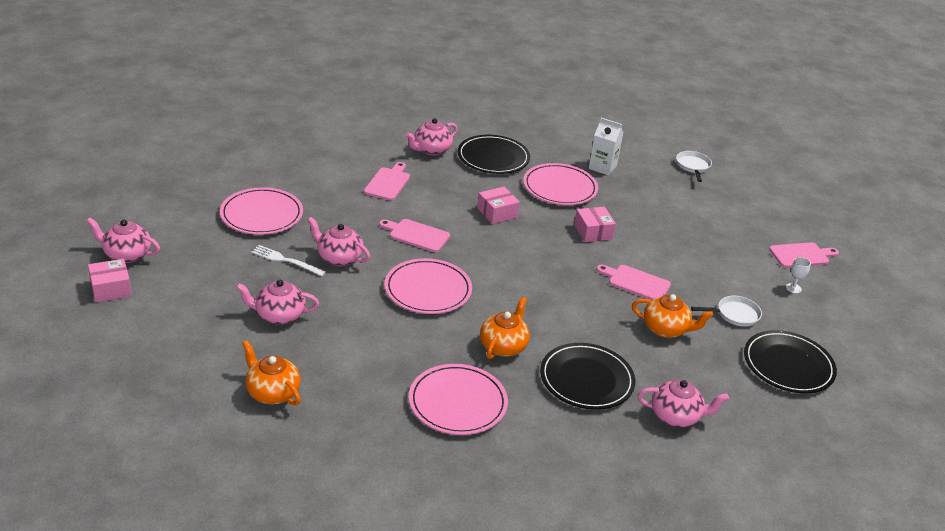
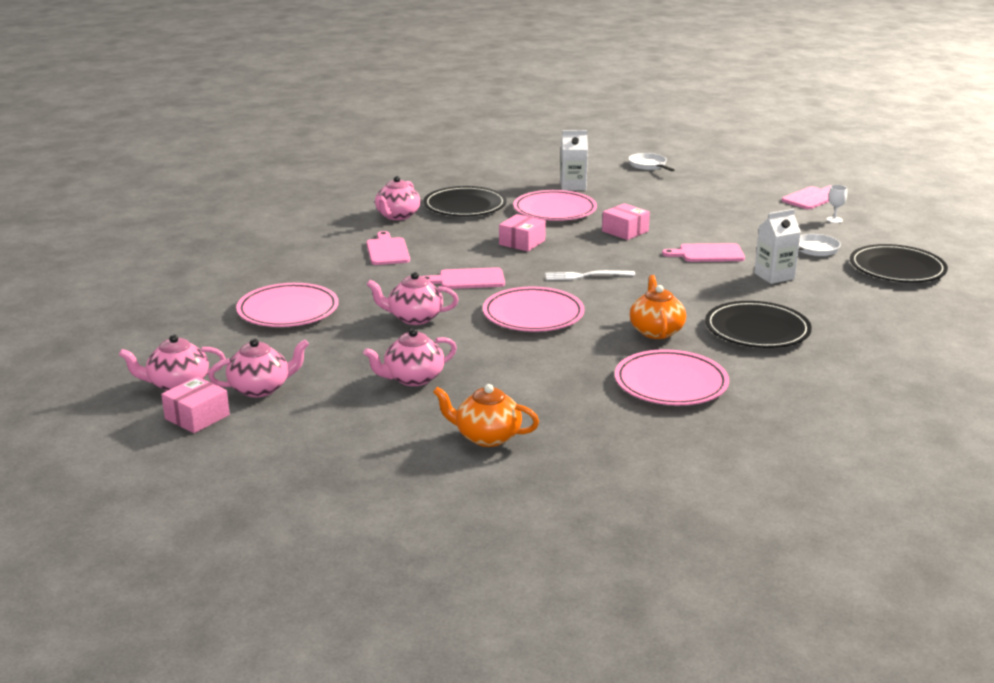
camera: 25 degrees left, 10 degrees down
white fork [251,245,326,276] -> white fork moved to [545,270,635,280]
orange teapot [632,294,713,338] -> white carton [754,209,801,284]
pink teapot [638,379,729,427] -> pink teapot moved to [208,339,309,397]

